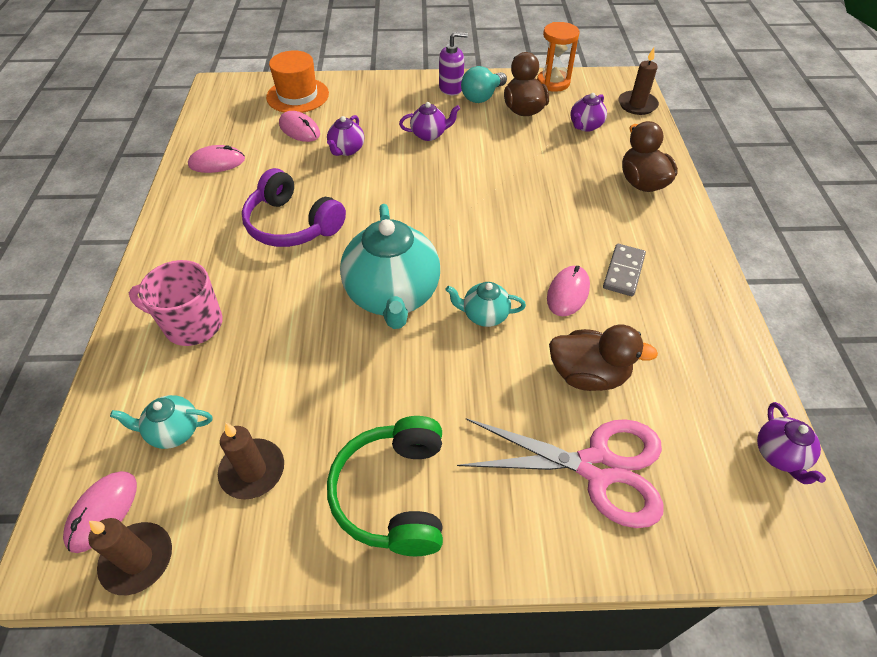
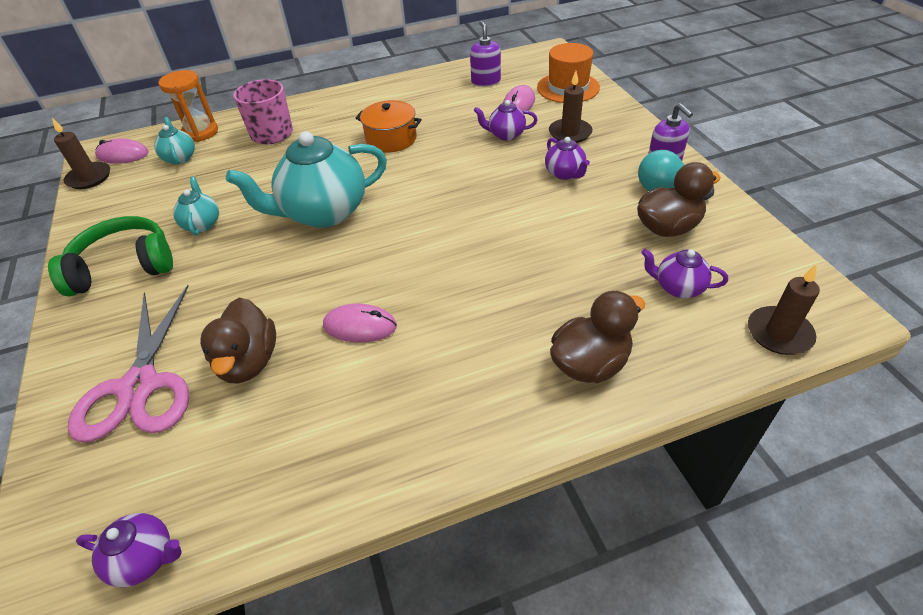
camera: 75 degrees right, 5 degrees down
pink mouse [188,145,245,173] -> none
brown candle [218,423,284,500] -> brown candle moved to [549,71,593,143]
purple headphones [242,168,346,247] -> orange pot [356,100,422,153]
turquoise teapot [446,282,526,327] -> turquoise teapot moved to [173,176,219,236]
orange hourglass [537,22,580,92] -> orange hourglass moved to [159,70,218,142]
grey domino [603,244,646,296] -> none
purple teapot [757,402,826,484] -> purple teapot turned 150 degrees counterclockwise [76,513,182,587]
none -> purple soap dispenser [470,21,501,87]

